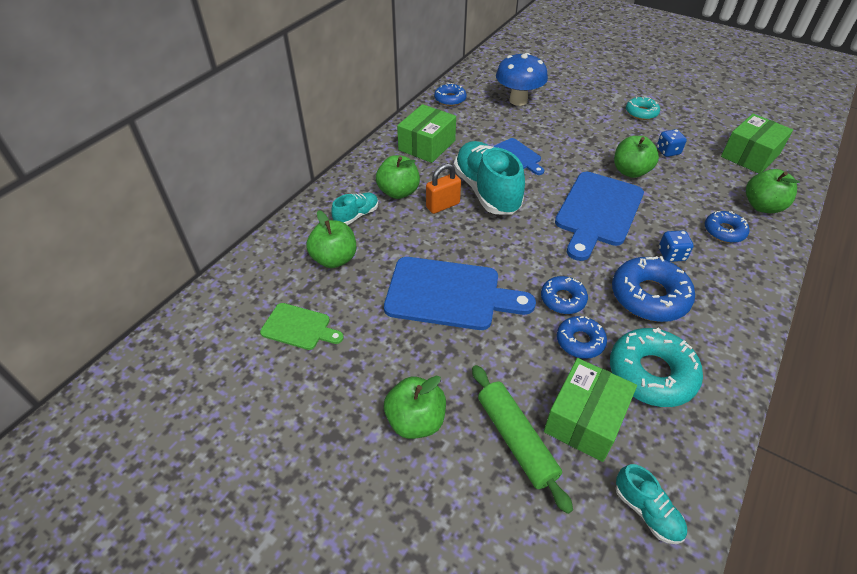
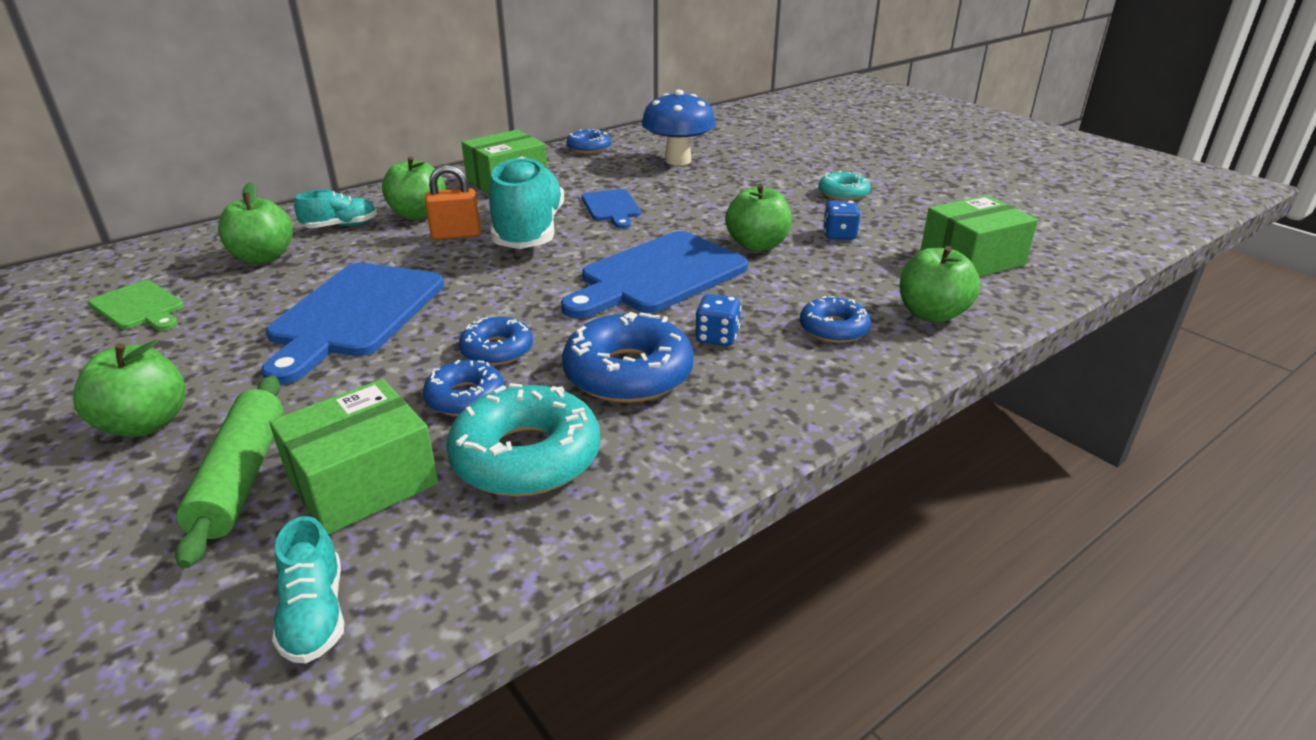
camera: 20 degrees right, 15 degrees down
blue cutting board [384,257,536,330] -> blue cutting board turned 75 degrees clockwise [261,263,444,385]

